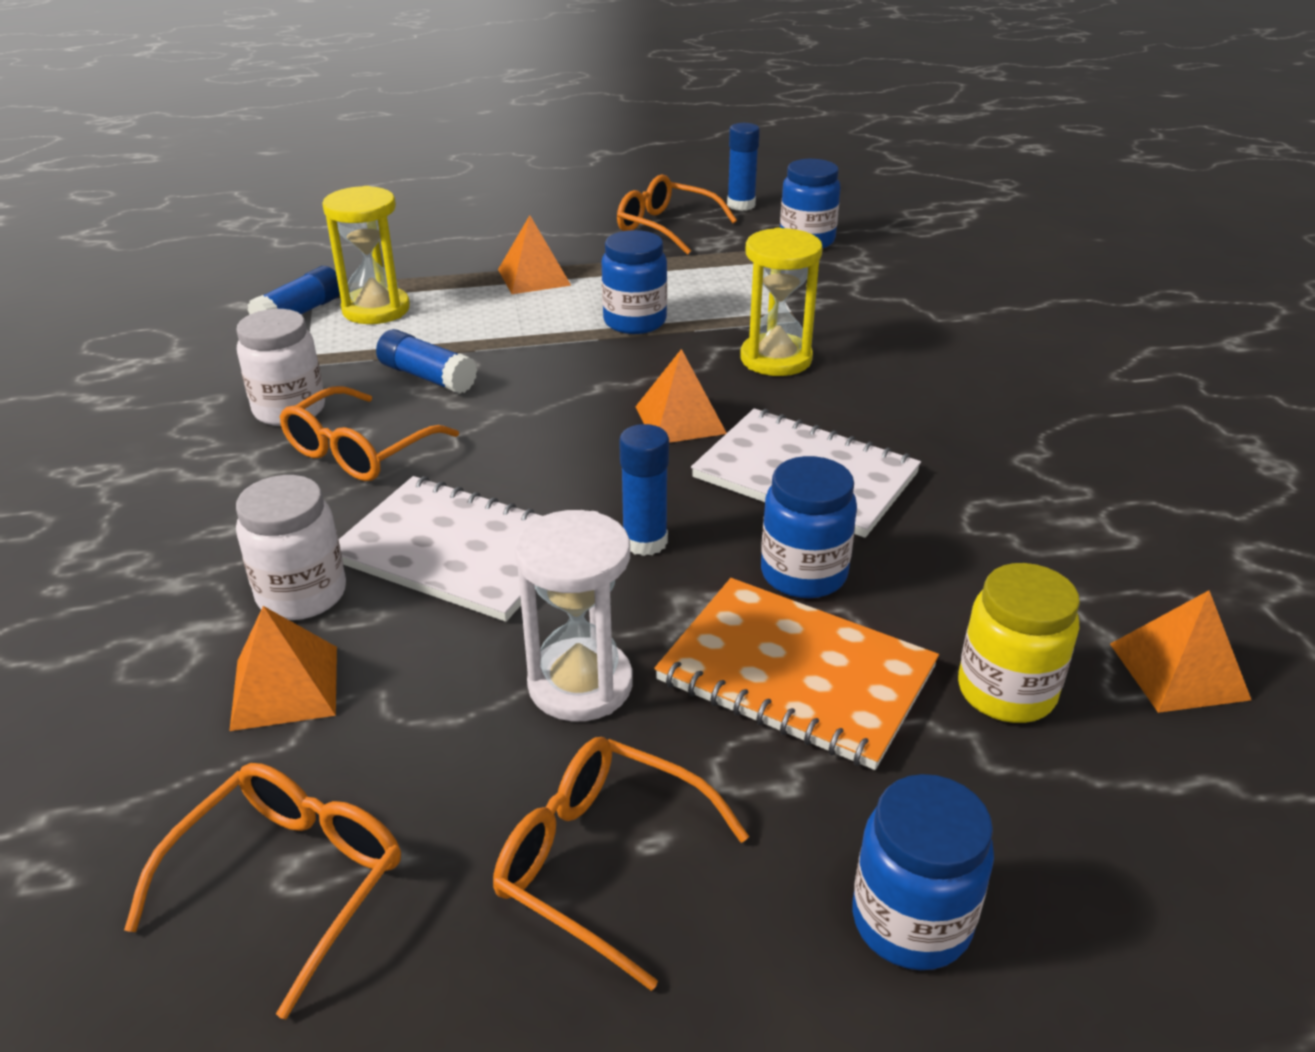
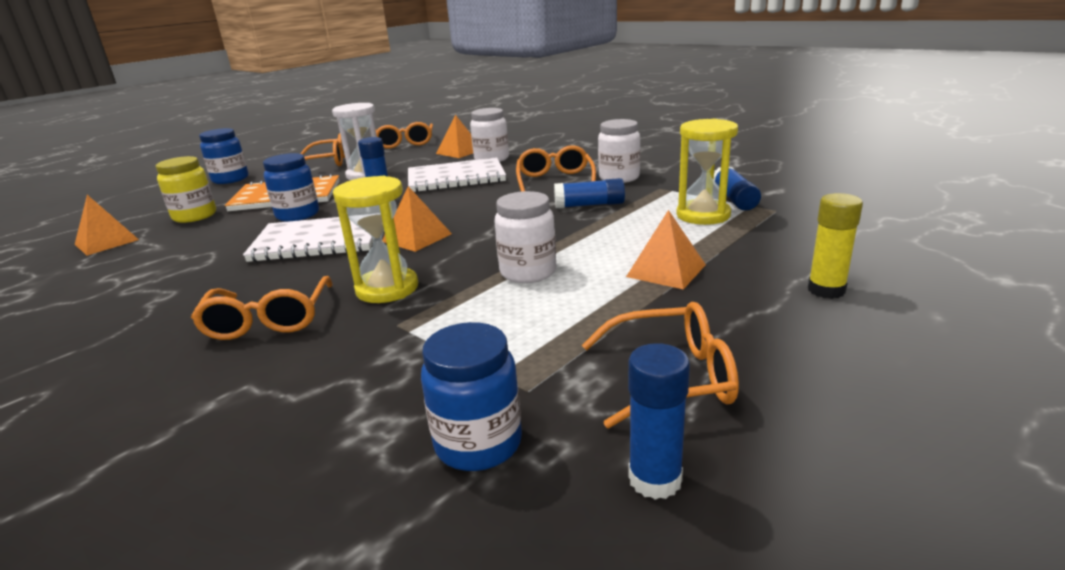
camera: 145 degrees right, 10 degrees down
blue jar [602,230,667,334] -> white jar [494,191,556,283]
none -> orange glasses [191,276,333,340]
none -> yellow glue stick [808,193,863,299]

